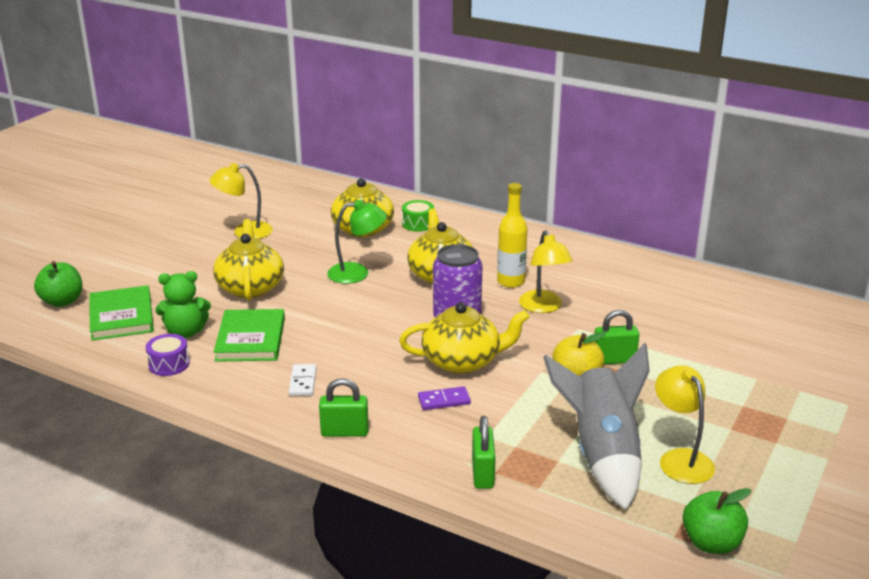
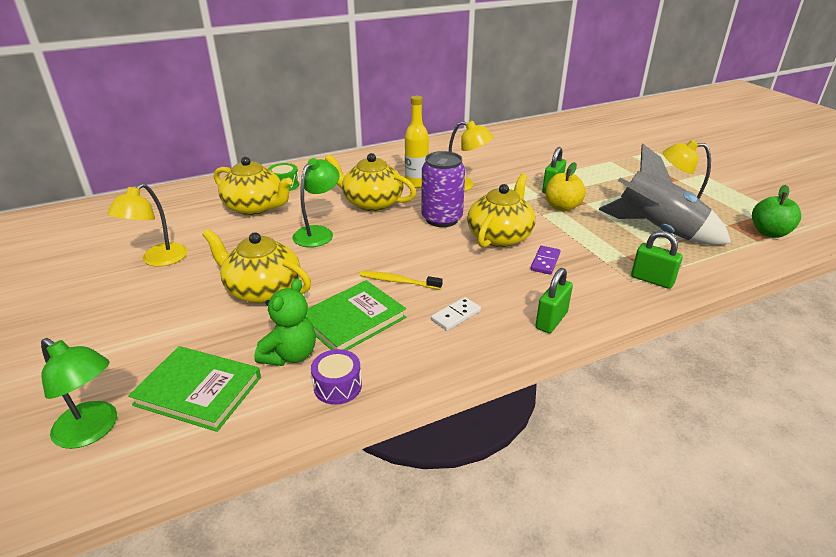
camera: 55 degrees left, 5 degrees up
green apple [34,261,82,307] -> green lamp [41,338,117,449]
green book [214,309,285,362] -> green book turned 75 degrees counterclockwise [307,280,406,350]
white domino [289,364,316,396] -> white domino turned 75 degrees counterclockwise [431,297,481,331]
none -> yellow toothbrush [360,271,443,290]

